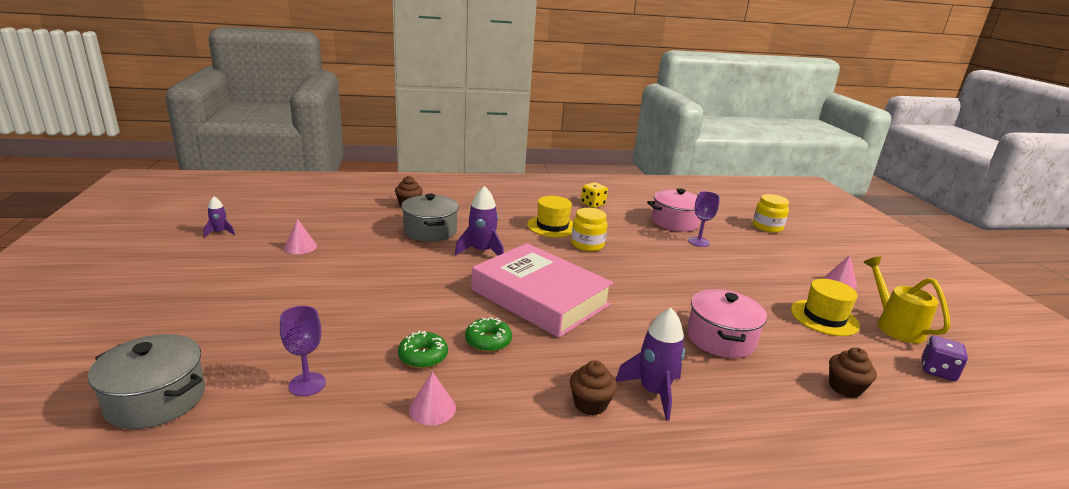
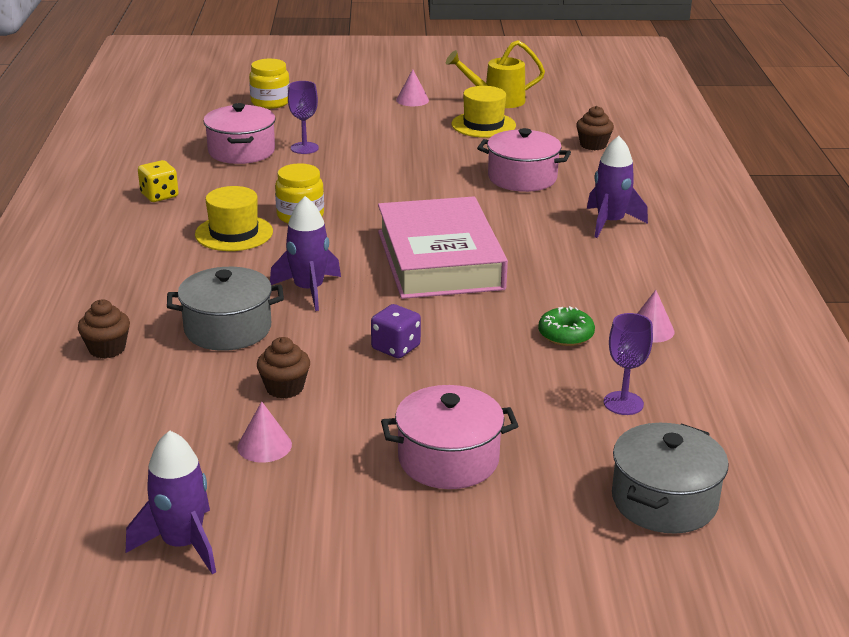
camera: 80 degrees left, 5 degrees up
purple rocket [203,196,235,237] -> purple rocket [126,431,216,574], size x1.80
green donut [465,317,512,352] -> none
pink book [471,243,613,338] -> pink book turned 60 degrees counterclockwise [378,197,508,299]
brown cupcake [570,360,617,415] -> brown cupcake moved to [257,337,310,399]
purple dice [922,336,968,381] -> purple dice moved to [371,304,421,358]
none -> pink pot [381,385,518,489]

